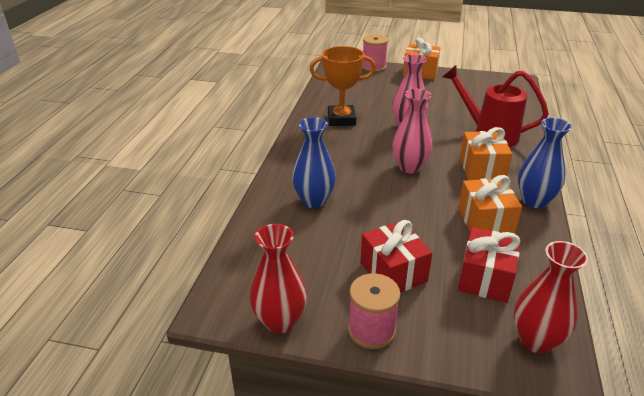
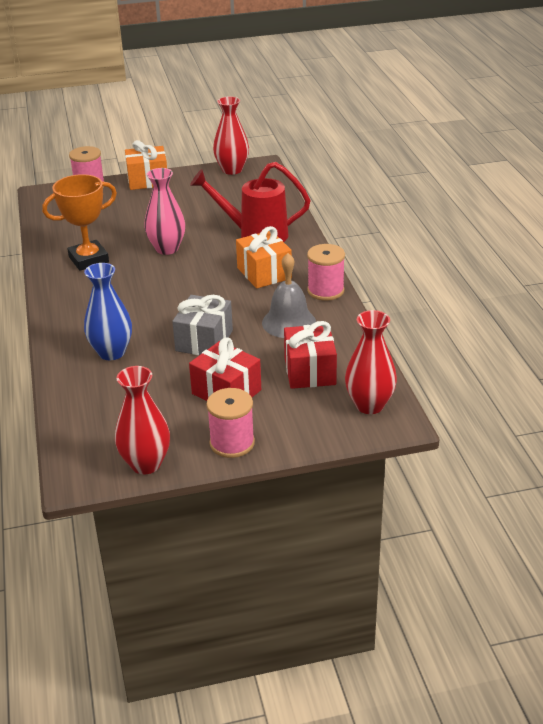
camera: 25 degrees left, 0 degrees up
pink vase [392,89,433,174] -> none
orange gift [458,175,522,234] -> grey bell [262,253,316,338]
blue vase [518,118,572,208] -> pink spool [307,244,345,301]
none -> grey gift [172,295,233,355]
none -> red vase [213,96,249,175]

